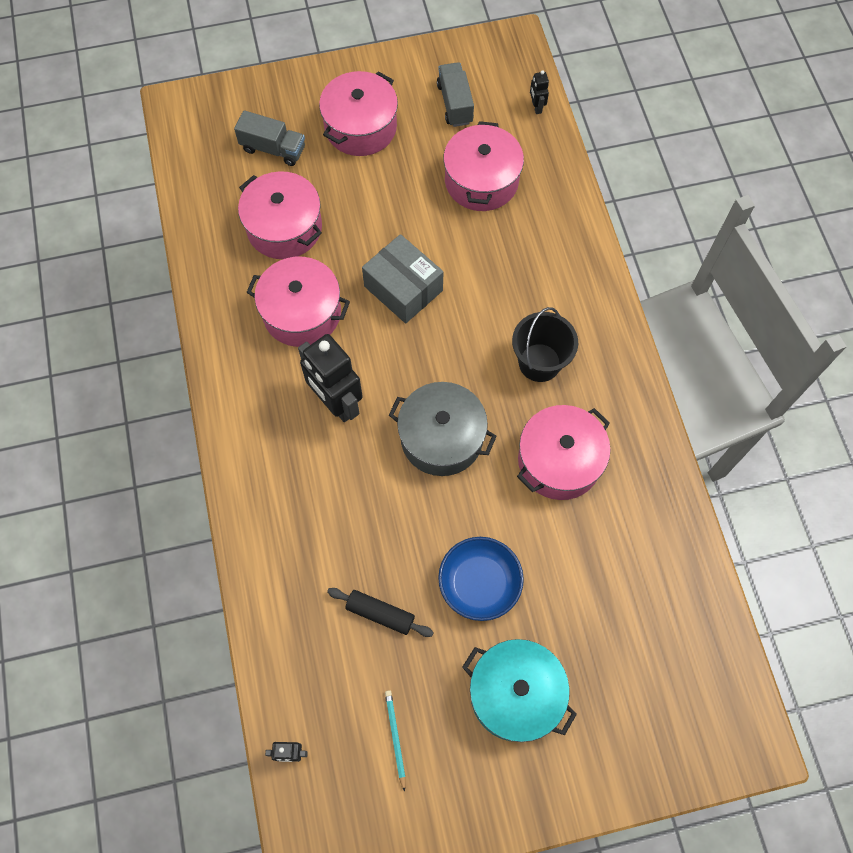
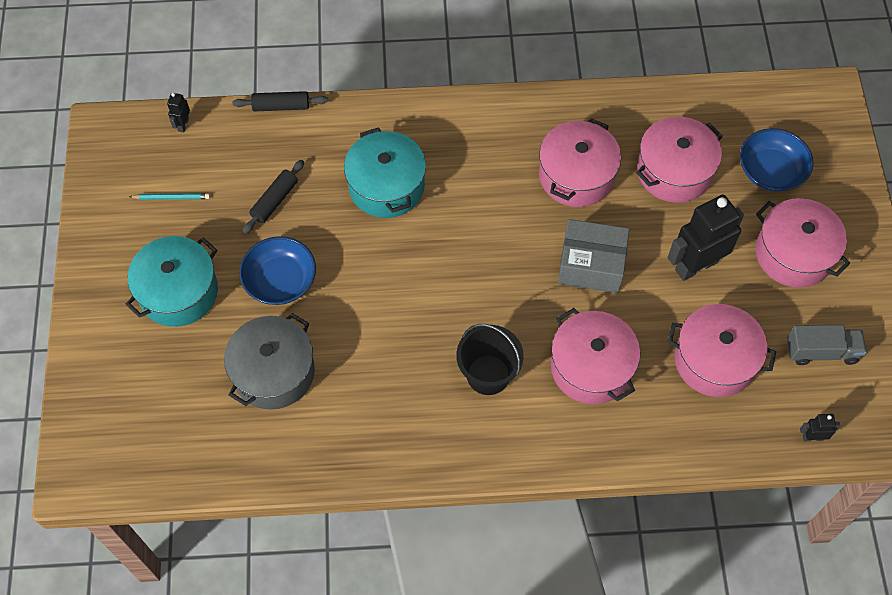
camera: 100 degrees right, 5 degrees down
grey truck [234,110,305,166] -> blue bowl [740,128,814,192]
black robot [298,334,363,422] -> black robot moved to [668,194,744,281]
grey box [362,234,443,323] -> grey box turned 45 degrees clockwise [558,219,629,293]
grey pot [389,382,497,476] -> grey pot moved to [224,313,315,410]
pink pot [517,405,611,500] -> pink pot moved to [551,308,640,404]
none -> black rolling pin [232,91,328,111]
none -> turquoise pot [344,127,426,218]

